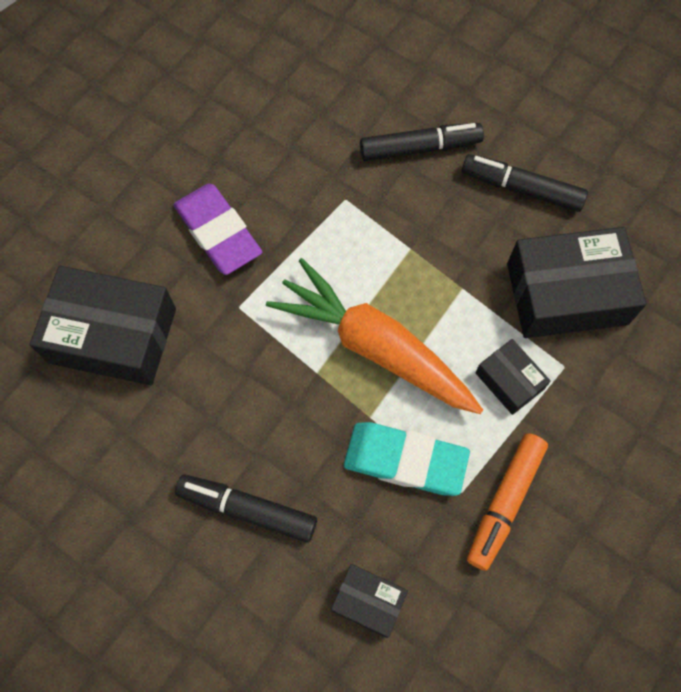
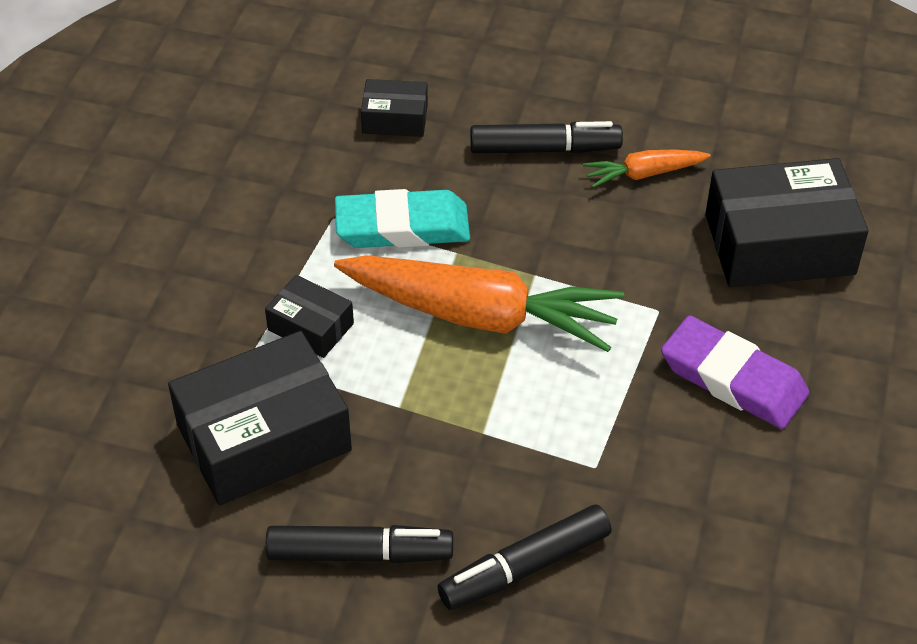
camera: 160 degrees right, 20 degrees down
orange marker [467,433,548,571] -> none
none -> orange carrot [583,150,711,188]

